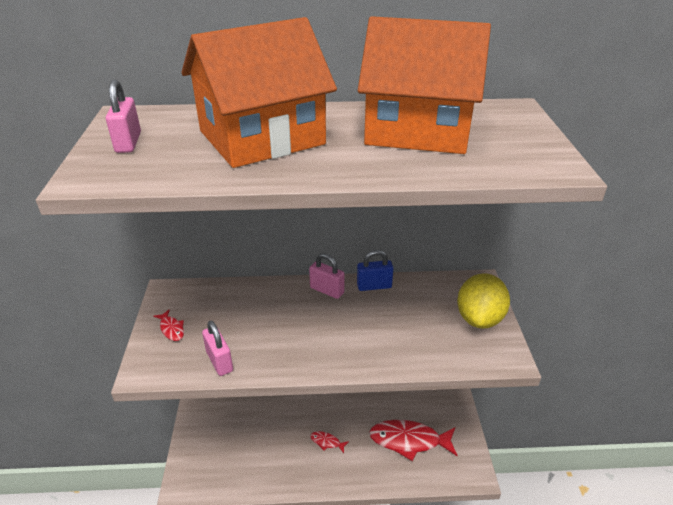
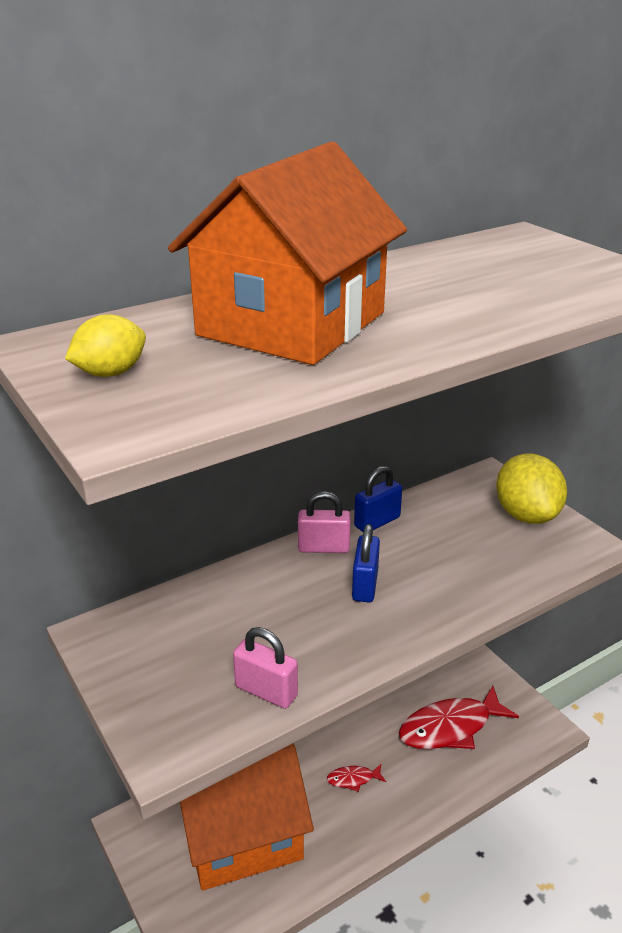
camera: 30 degrees left, 5 degrees down
pink padlock [106,79,141,153] -> yellow lemon [65,314,146,377]
red fish [153,309,184,341] -> none
orange house [358,16,491,154] -> orange house moved to [180,744,314,890]
none -> blue padlock [352,524,380,602]

